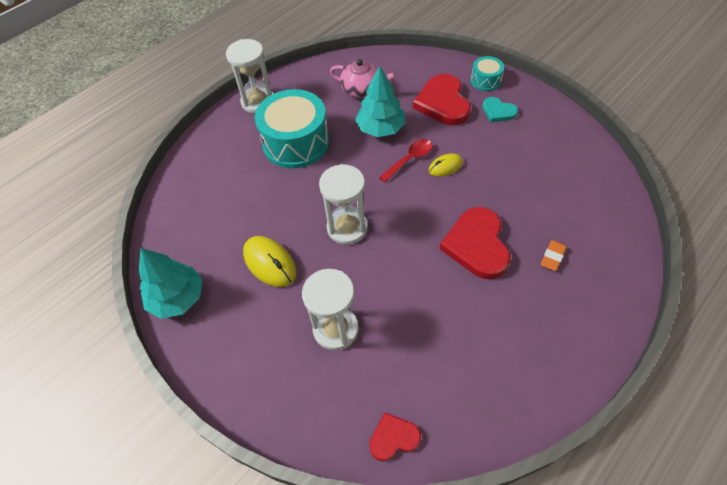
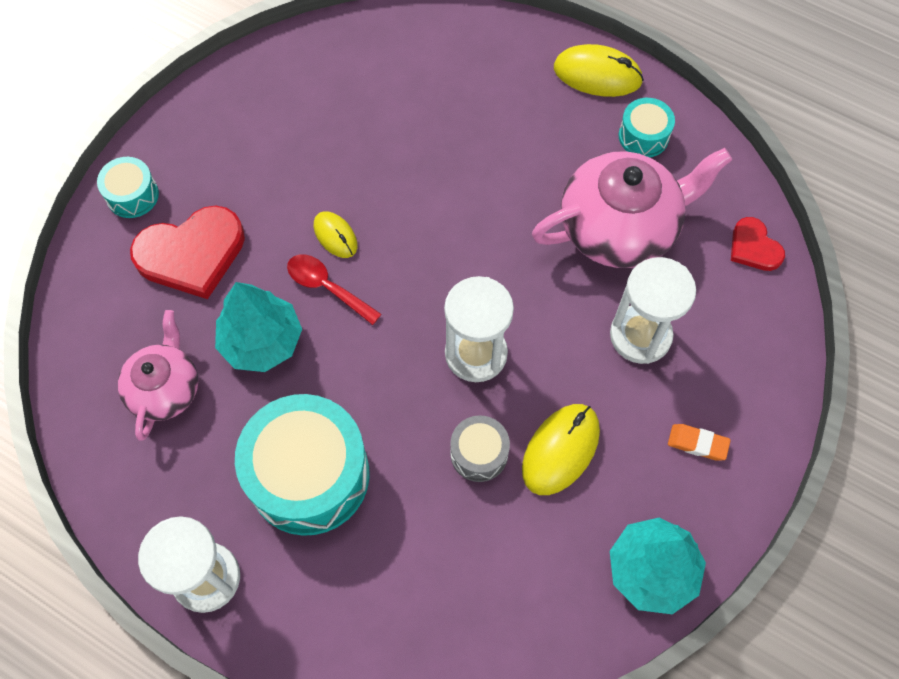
camera: 105 degrees left, 10 degrees up
red heart [440,207,511,279] -> none
turquoise heart [482,97,518,122] -> none
orange eraser [541,240,567,271] -> orange eraser moved to [668,424,731,461]
none -> grey drum [450,415,510,482]
none -> pink teapot [532,148,732,268]
none -> yellow mouse [554,44,644,97]
none -> turquoise drum [619,98,675,157]

